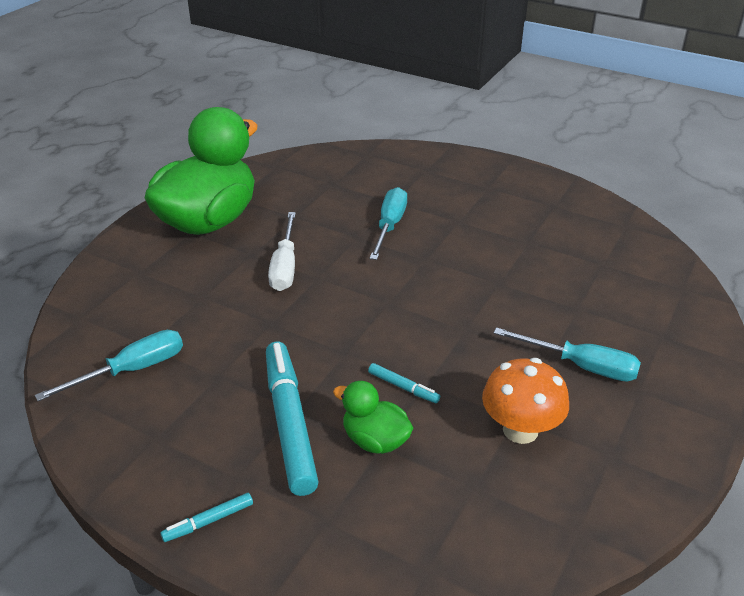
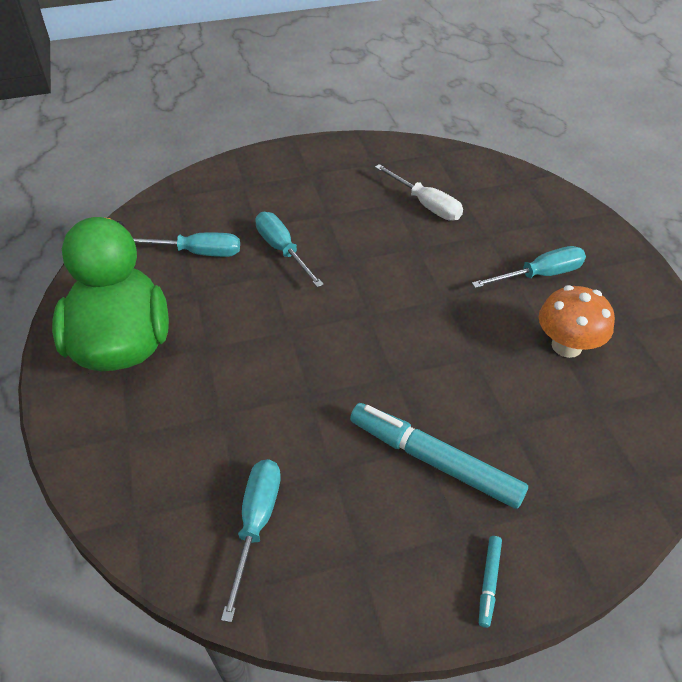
camera: 45 degrees left, 10 degrees up
white screwdriver [268,212,296,291] -> white screwdriver moved to [375,164,463,221]
green duck [333,381,413,454] -> none
turquoise marker [368,363,440,403] -> none
none -> turquoise screwdriver [133,233,240,257]

